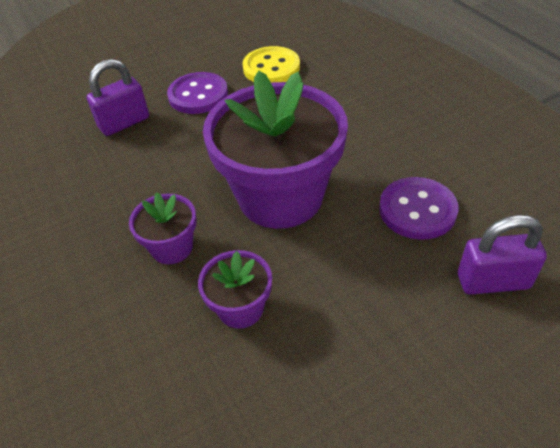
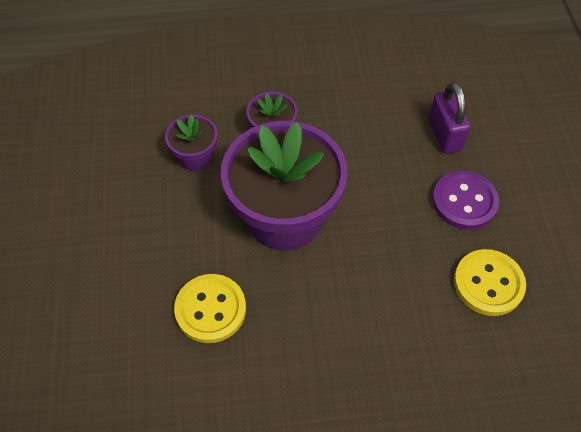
camera: 110 degrees right, 10 degrees up
purple button [379,177,458,240] -> yellow button [174,274,246,343]
purple padlock [458,215,547,295] -> none

